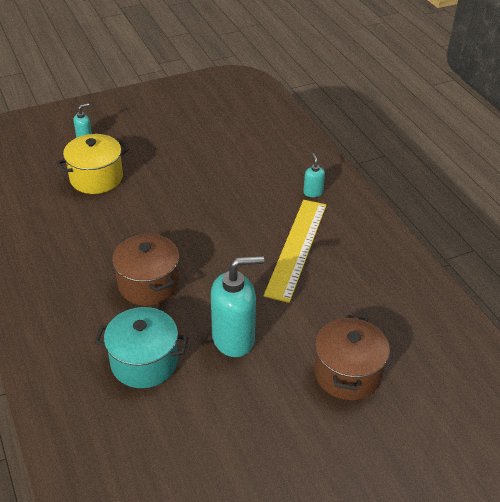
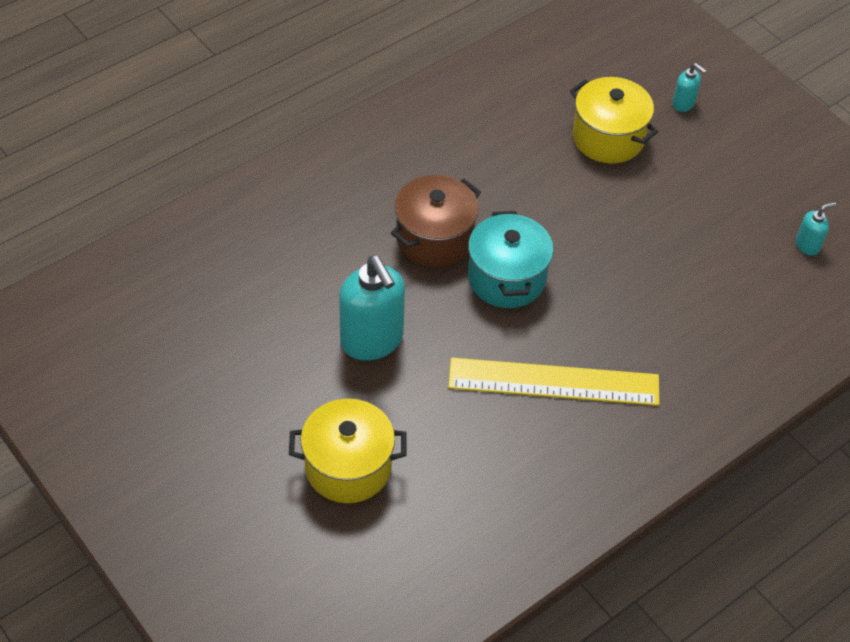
camera: 75 degrees right, 10 degrees up
turquoise pot [94,307,189,388] -> turquoise pot moved to [468,211,554,308]
turquoise soap dispenser [303,153,325,197] -> turquoise soap dispenser moved to [796,202,836,255]
brown pot [314,315,390,400] -> yellow pot [289,399,406,503]

